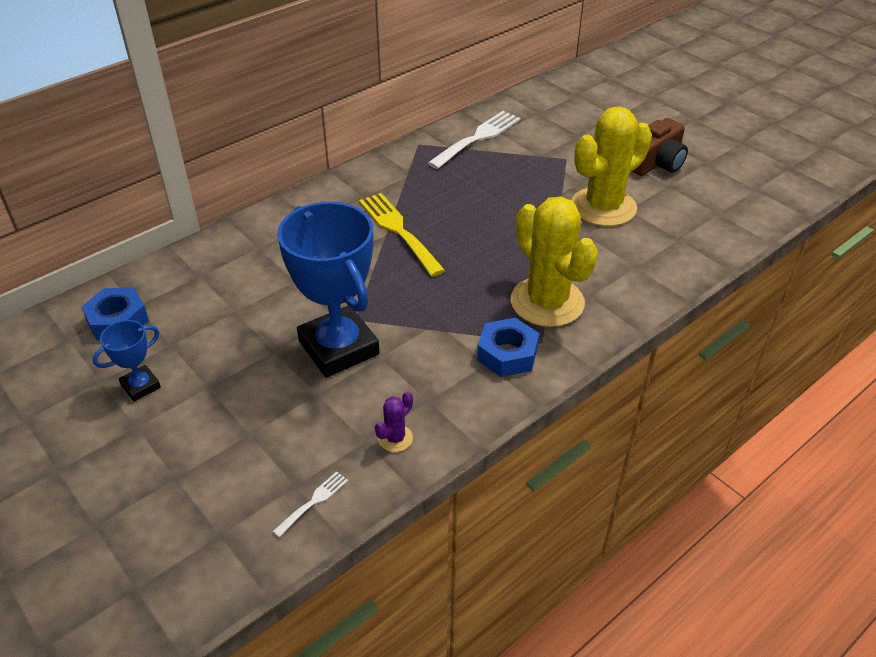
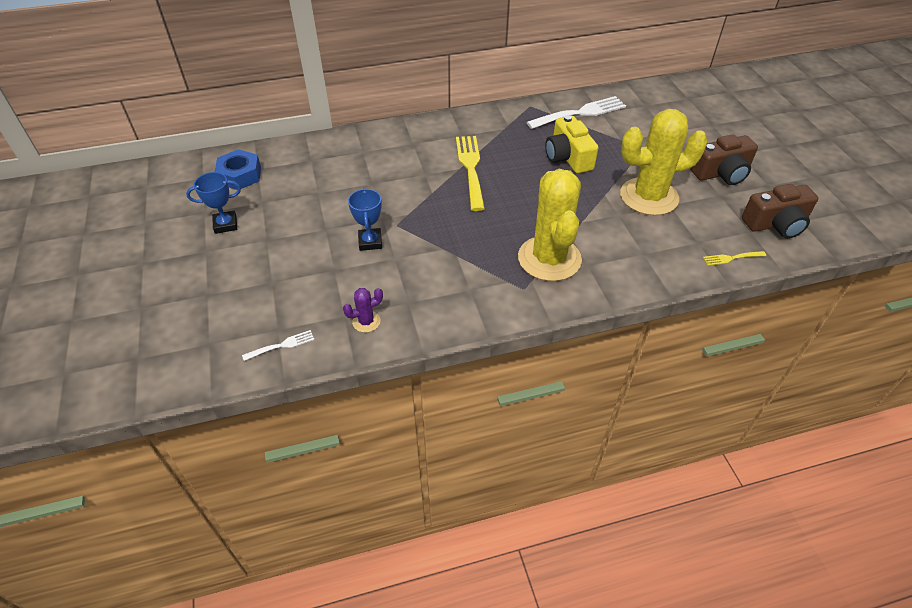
camera: 25 degrees right, 5 degrees up
blue trophy [277,202,379,378] -> blue trophy [348,188,382,251], size x0.47
blue nut [477,318,539,377] -> none
none -> yellow camera [545,115,598,173]
none -> yellow fork [703,251,766,266]
none -> brown camera [742,184,818,239]

